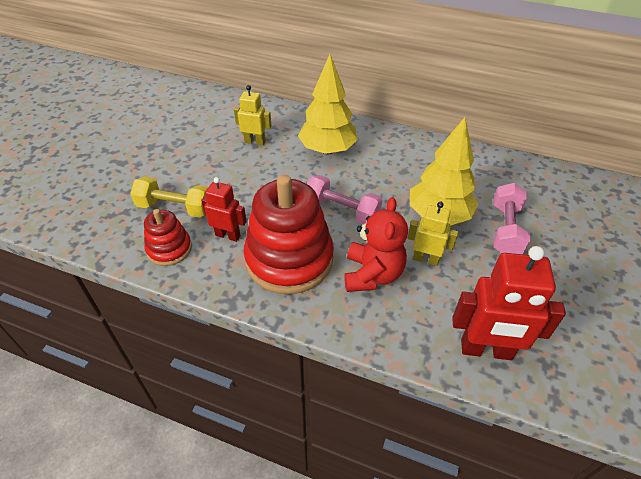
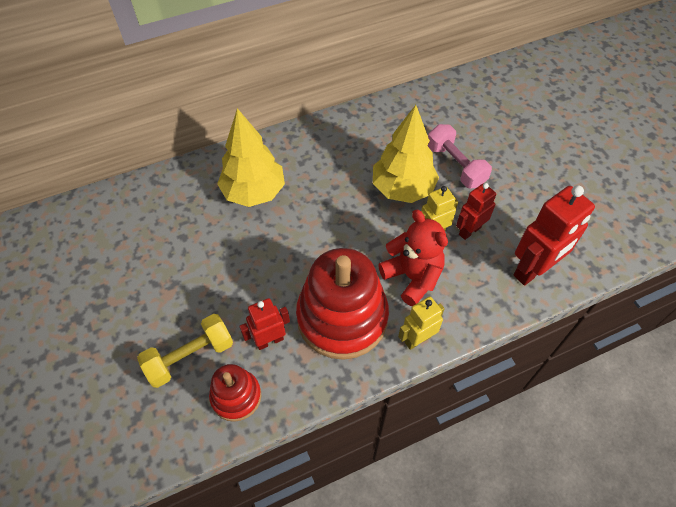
camera: 45 degrees left, 10 degrees up
yellow robot [234,85,271,146] -> yellow robot moved to [398,297,445,350]
pink dumbbell [307,175,382,224] -> none
none -> red robot [456,183,496,240]

